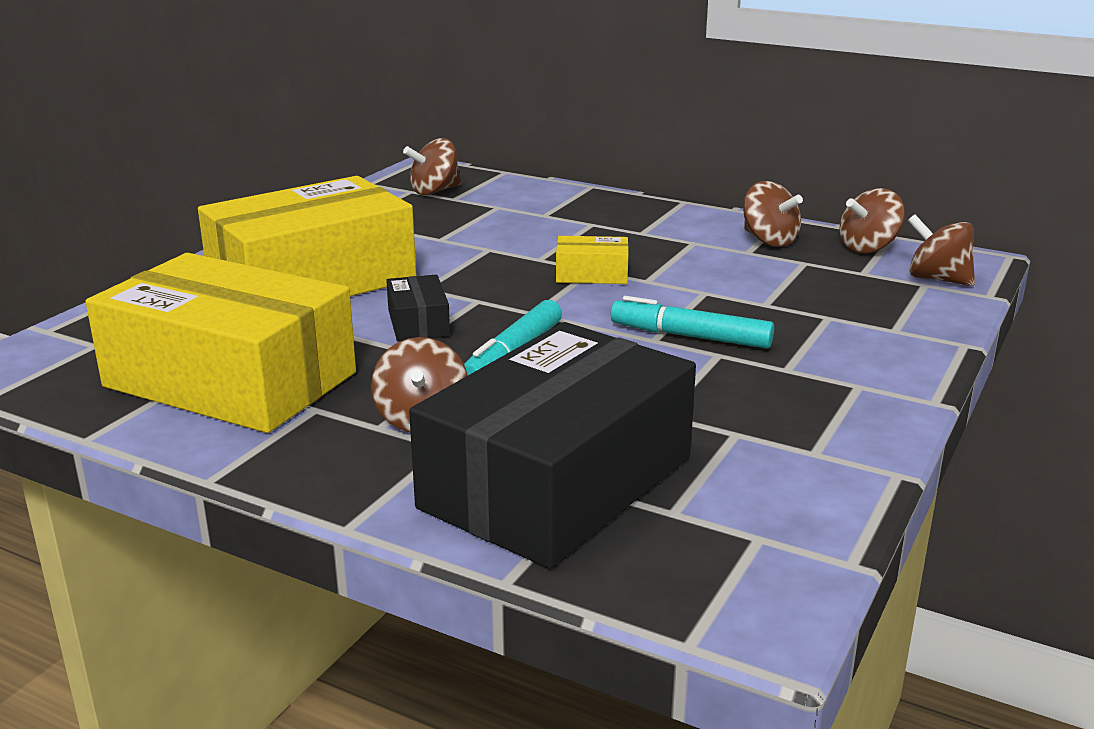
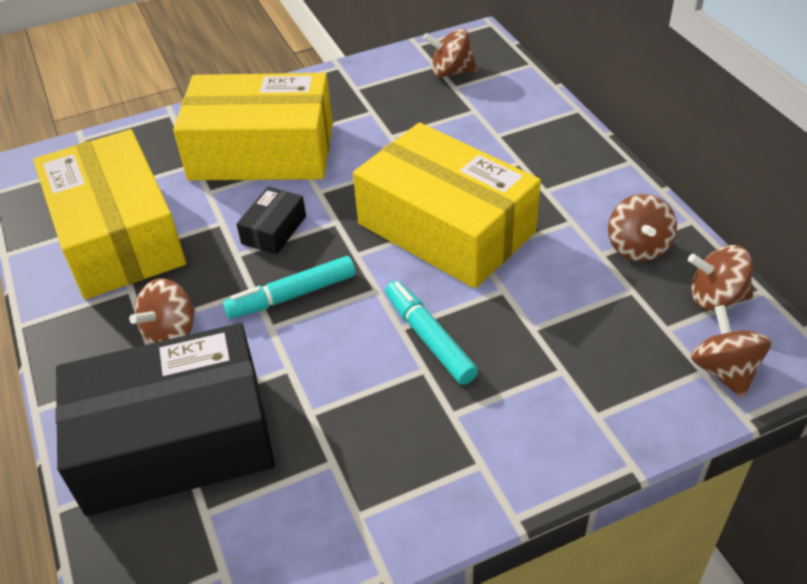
camera: 40 degrees right, 20 degrees up
yellow box [556,236,629,284] -> yellow box [353,122,541,289], size x2.44

